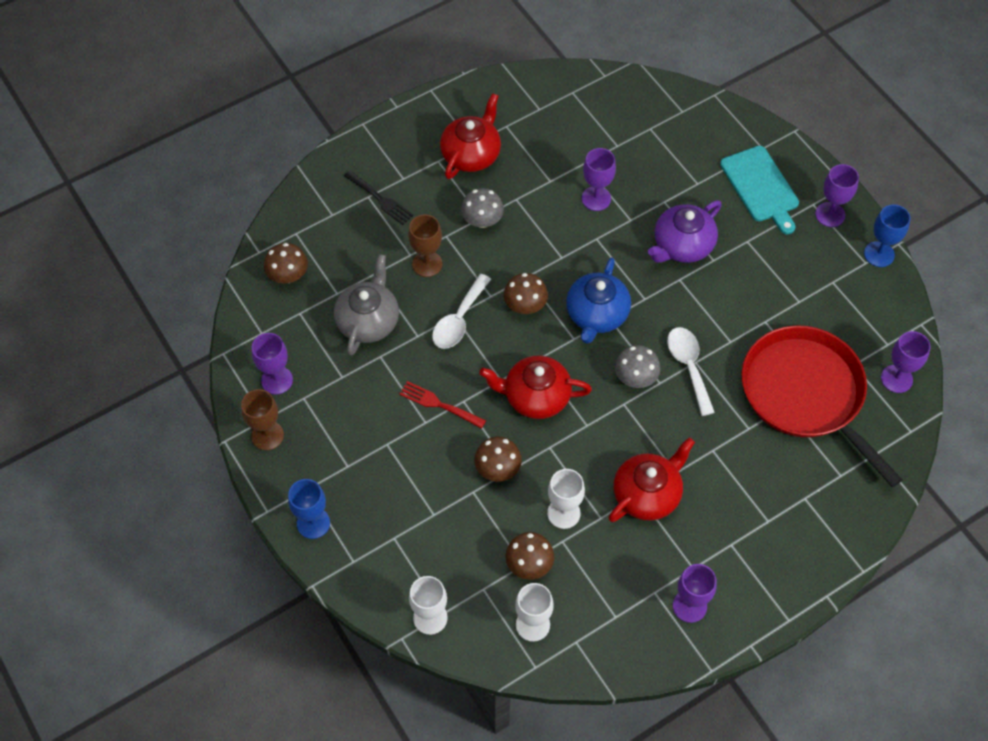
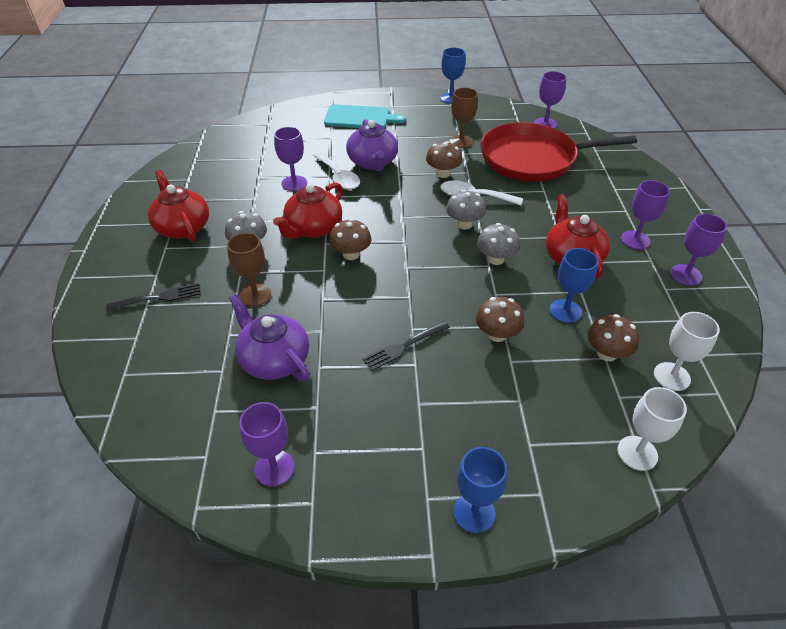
camera: 60 degrees left, 15 degrees down
brown goblet [241,389,284,450] -> brown goblet moved to [449,88,478,148]
brown mushroom [264,243,308,283] -> brown mushroom moved to [426,141,462,178]
grey teapot [334,254,399,356] -> purple teapot [229,294,310,382]
red fork [399,381,486,429] -> black fork [363,321,450,371]
white spoon [432,274,491,349] -> white spoon moved to [313,152,360,190]
red teapot [479,356,592,419] -> red teapot moved to [273,183,343,239]
white goblet [547,469,585,529] -> blue goblet [549,248,598,323]
blue teapot [566,257,631,344] -> none
purple goblet [815,164,859,227] -> purple goblet moved to [621,180,670,250]
none -> grey mushroom [477,223,520,265]

